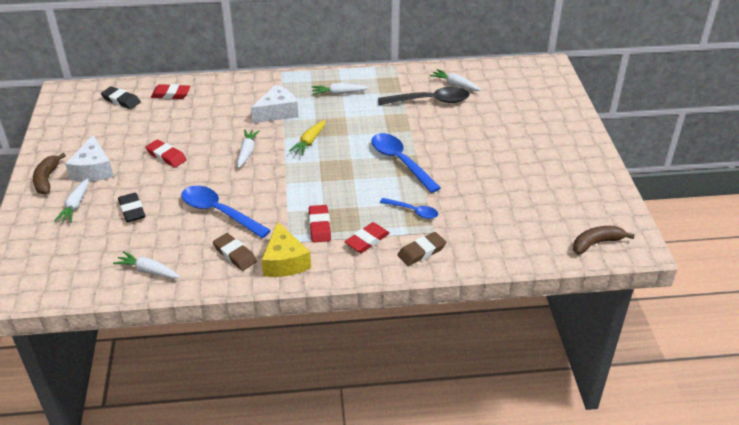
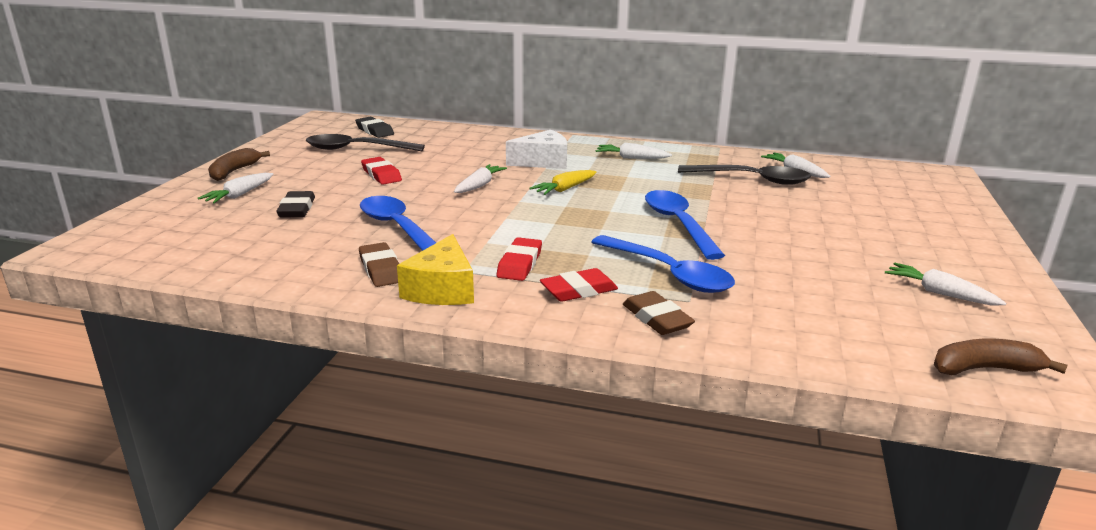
camera: 20 degrees right, 15 degrees down
white cheese [65,135,114,181] -> none
white carrot [113,251,180,279] -> white carrot moved to [885,263,1006,305]
red eraser [151,84,191,99] -> none
blue spoon [380,198,438,219] -> blue spoon [592,235,735,293], size x1.74
brown eraser [398,232,446,266] -> brown eraser turned 75 degrees clockwise [623,291,695,335]
none -> black spoon [306,134,425,151]

